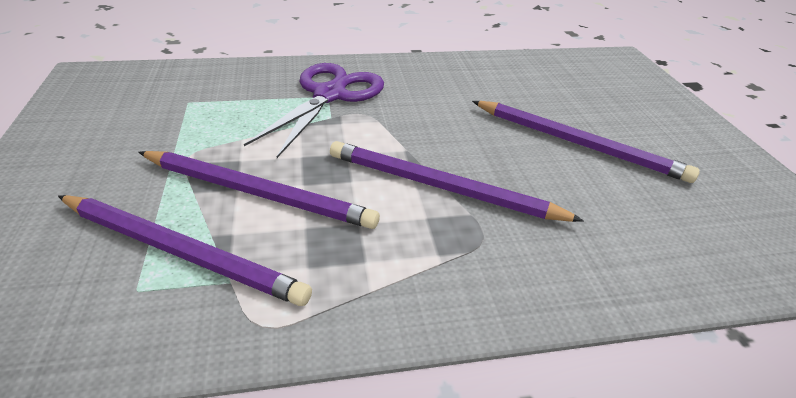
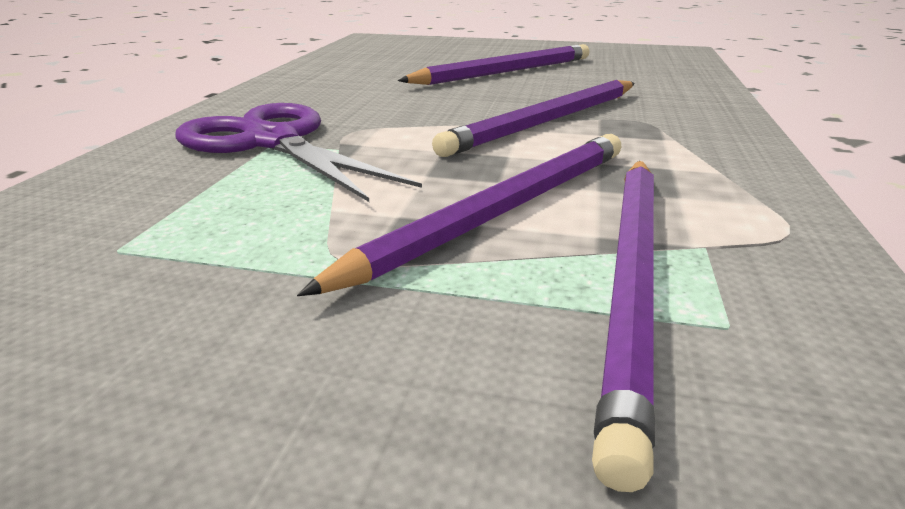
camera: 65 degrees left, 10 degrees down
purple pencil [58,195,312,306] -> purple pencil turned 150 degrees clockwise [592,161,655,492]

